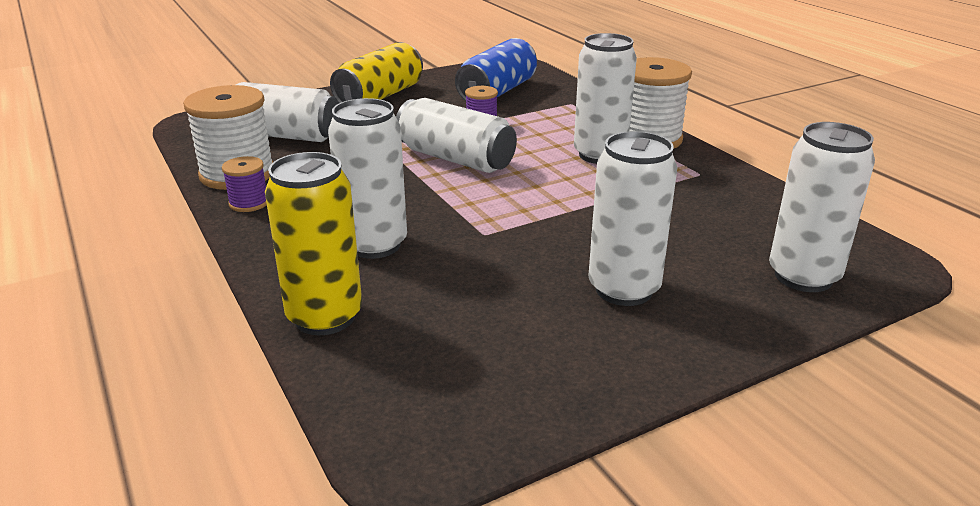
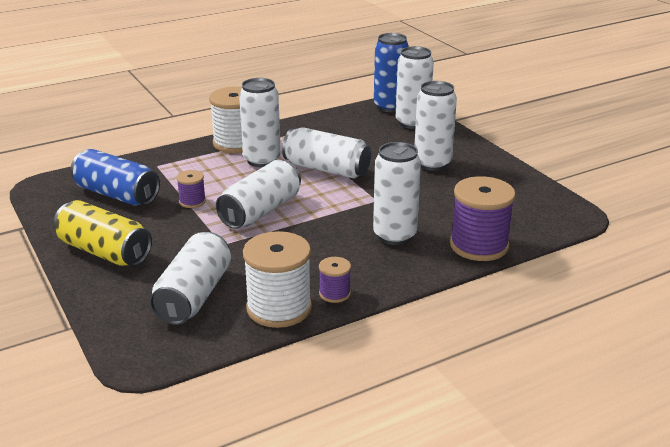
camera: 90 degrees left, 0 degrees up
yellow can [265,152,362,335] -> purple spool [450,176,516,261]
none -> white can [282,127,371,178]
none -> blue can [374,33,409,112]

